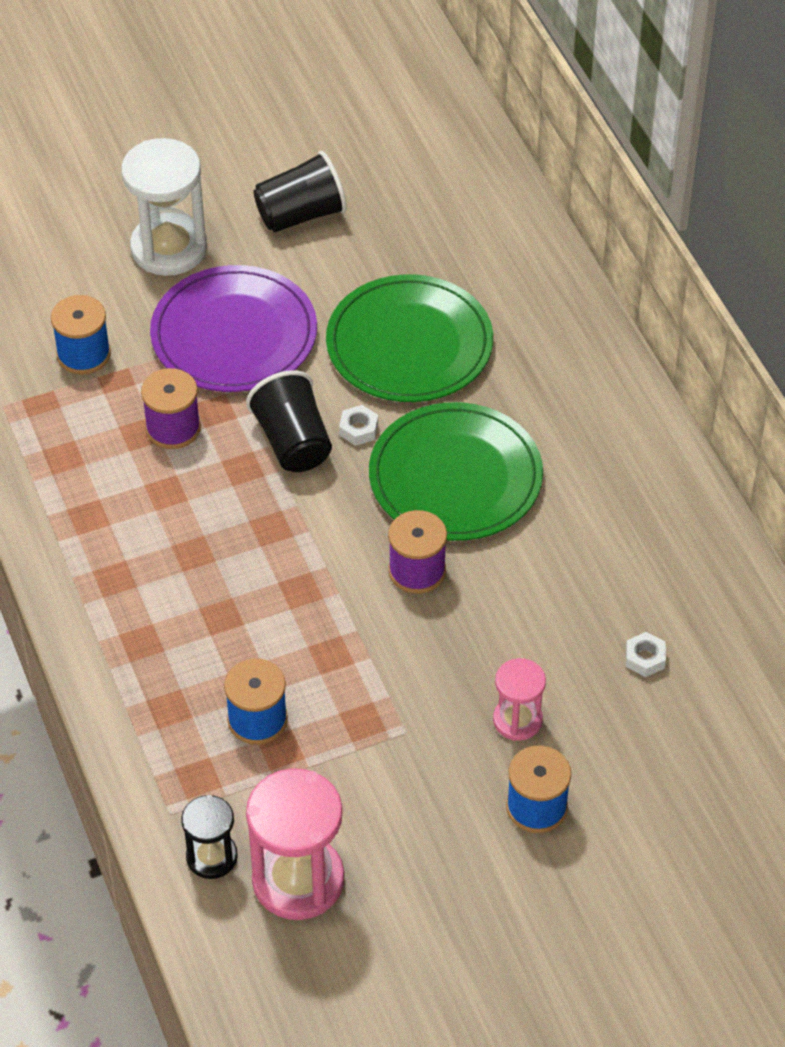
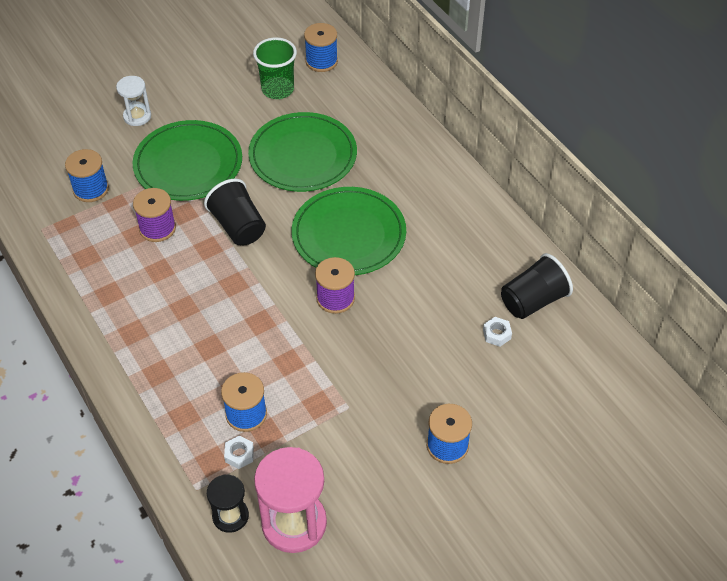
camera: 10 degrees left, 0 degrees up
white hourglass [121,138,207,276] -> white hourglass [116,76,151,126], size x0.56
purple plate [150,265,317,392] -> green plate [132,120,242,201]
black cup [253,151,347,232] -> black cup moved to [501,253,573,319]
white nut [339,405,378,446] -> white nut moved to [224,435,254,469]
pink hourglass [493,658,546,741] -> none
none -> green cup [253,37,297,99]
none -> blue spool [304,23,338,72]

